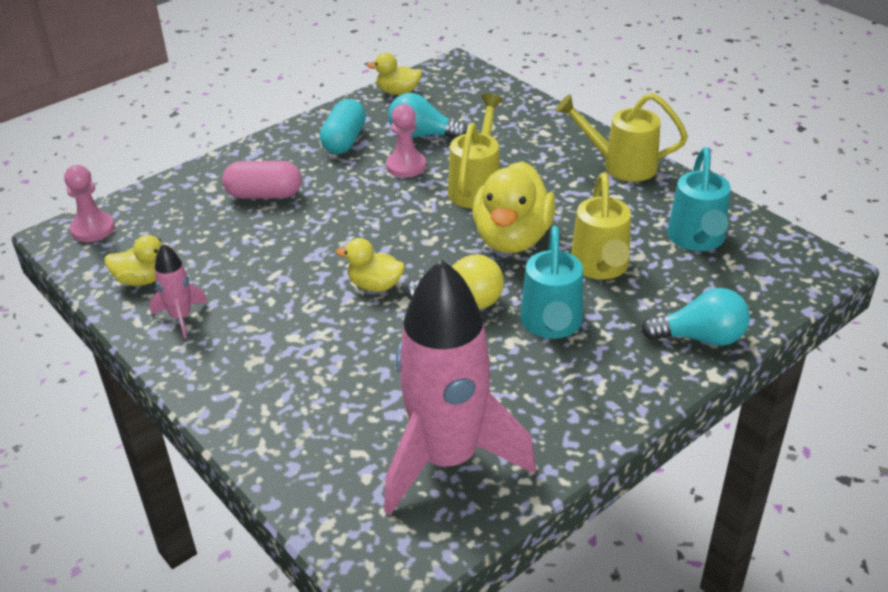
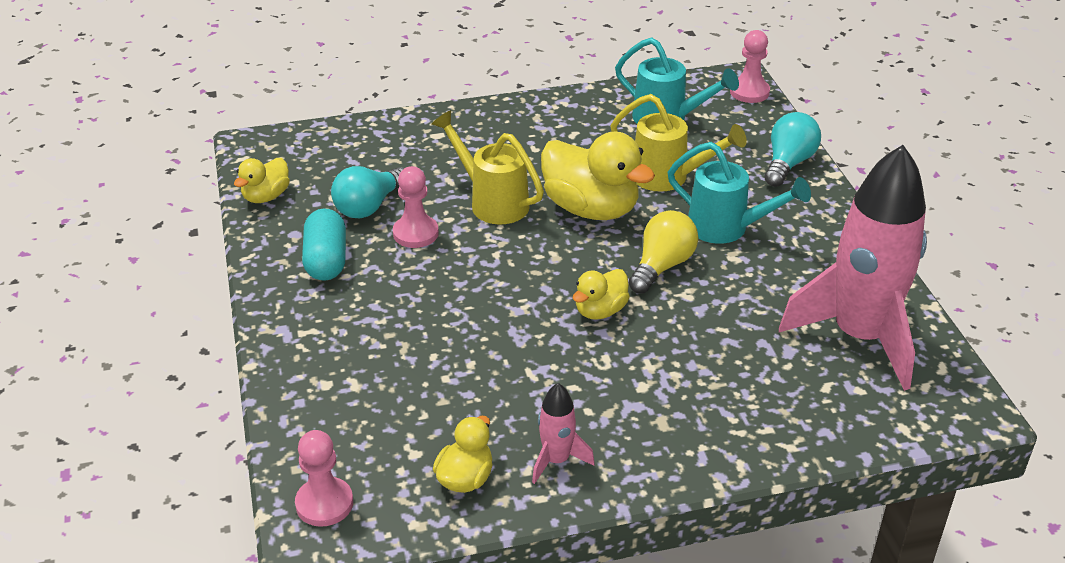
camera: 65 degrees left, 0 degrees up
pink capsule [222,161,302,199] -> none
turquoise capsule [320,99,366,154] -> turquoise capsule turned 45 degrees clockwise [302,209,346,281]
yellow watering can [555,93,688,182] -> none
none -> pink pawn [730,30,770,103]

